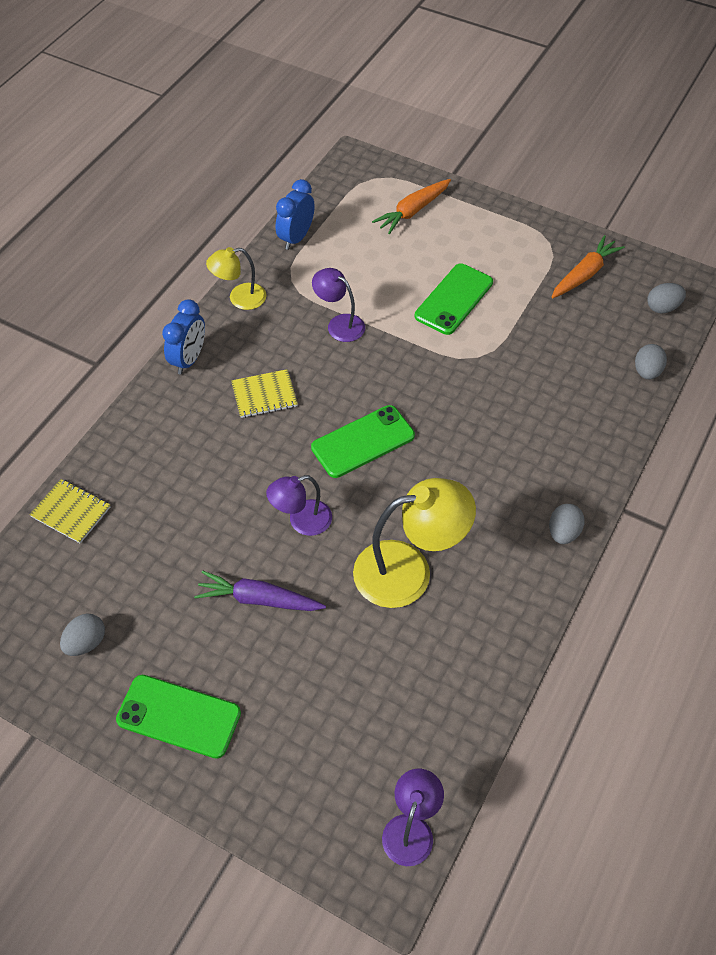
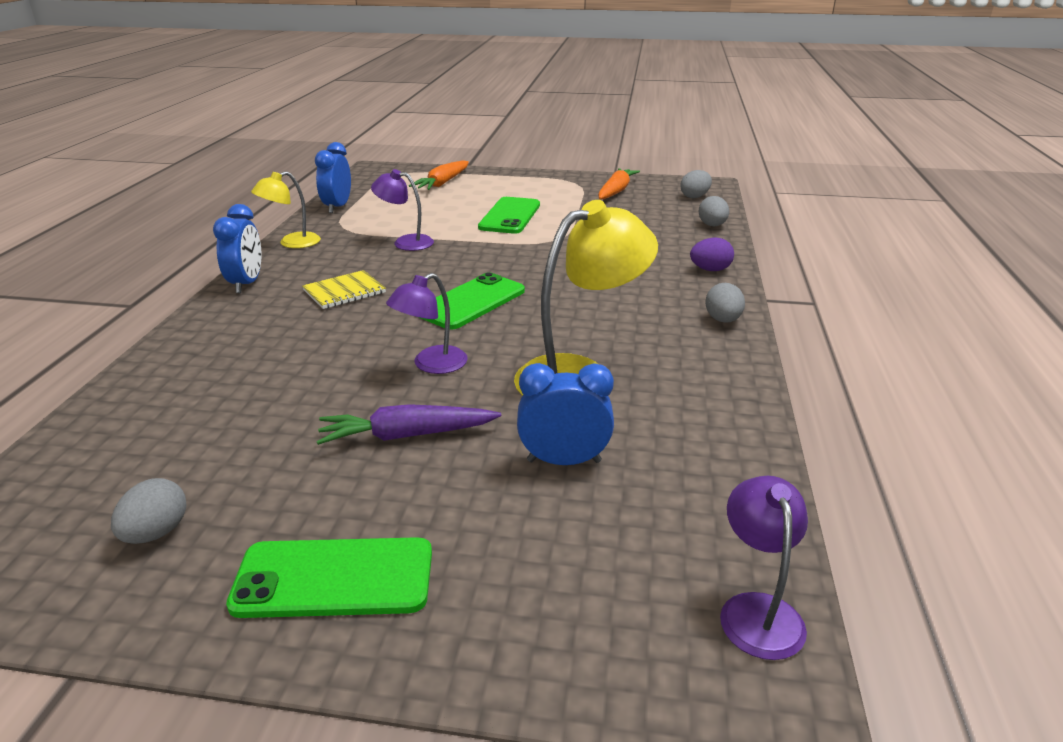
camera: 20 degrees left, 25 degrees down
yellow notebook [29,479,110,543] -> none
none -> blue clock [517,363,614,465]
none -> purple egg [690,238,734,271]

